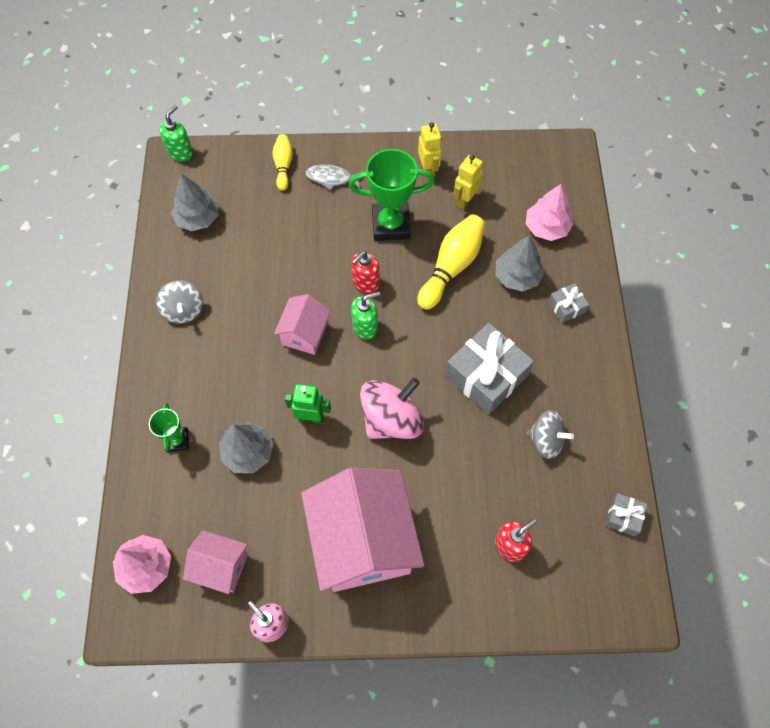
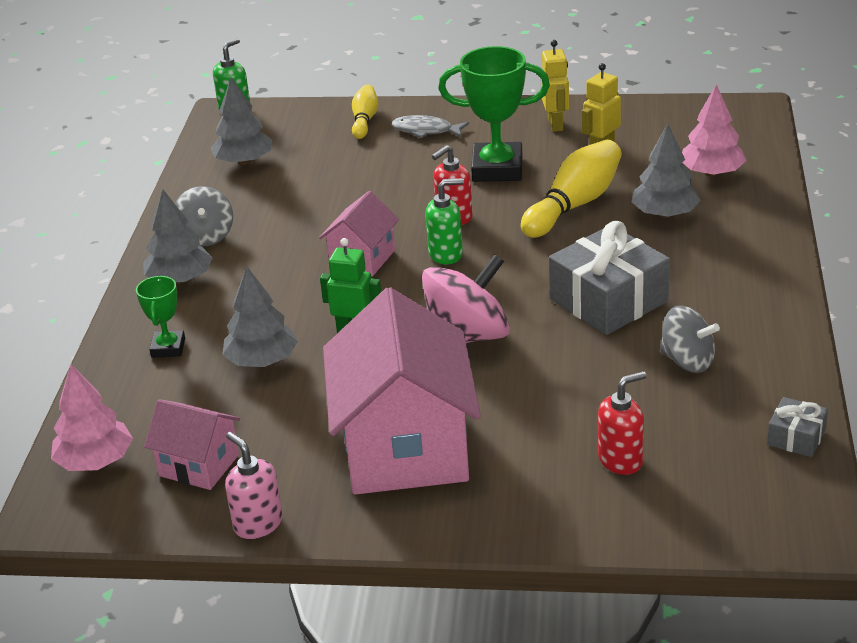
camera: 10 degrees right, 30 degrees down
grey gift [548,283,589,323] -> none
none -> grey tree [143,190,213,284]

